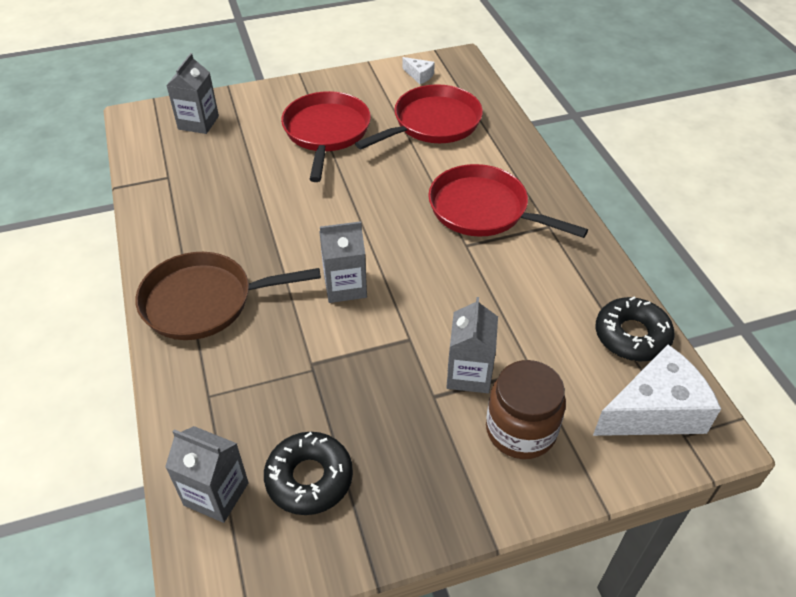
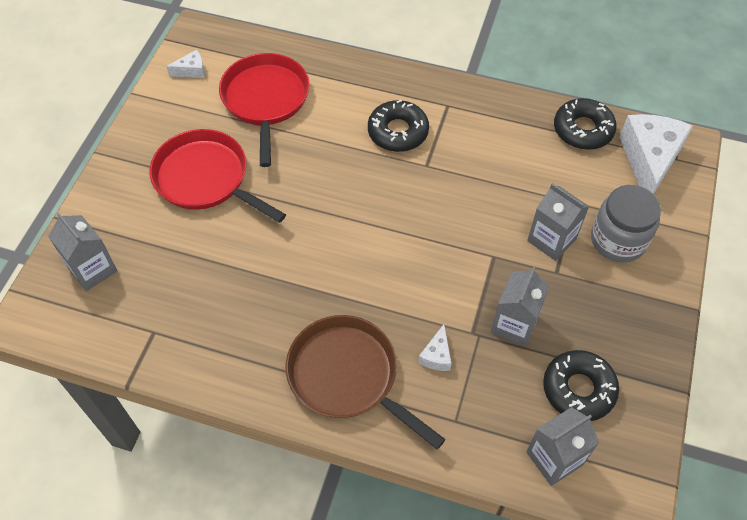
camera: 55 degrees left, 10 degrees up
brown pan [135,252,321,340] -> brown pan turned 105 degrees clockwise [286,315,446,449]
grey carton [319,221,367,303] -> grey carton moved to [491,267,550,346]
red pan [428,164,588,238] -> black donut [368,100,429,152]
brown jar [486,360,566,459] -> grey jar [591,185,661,263]
none -> white cheese [418,324,452,371]

